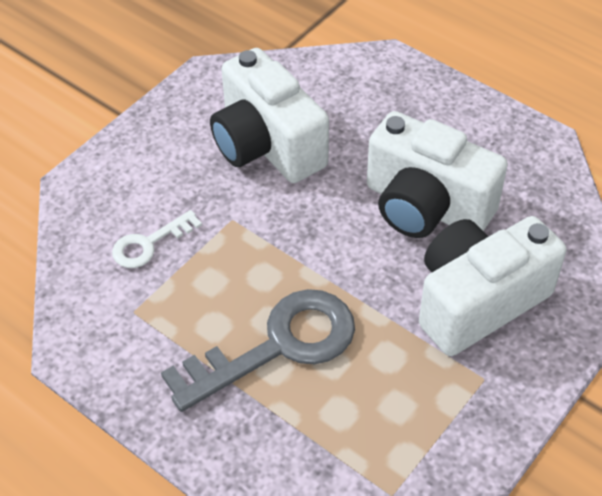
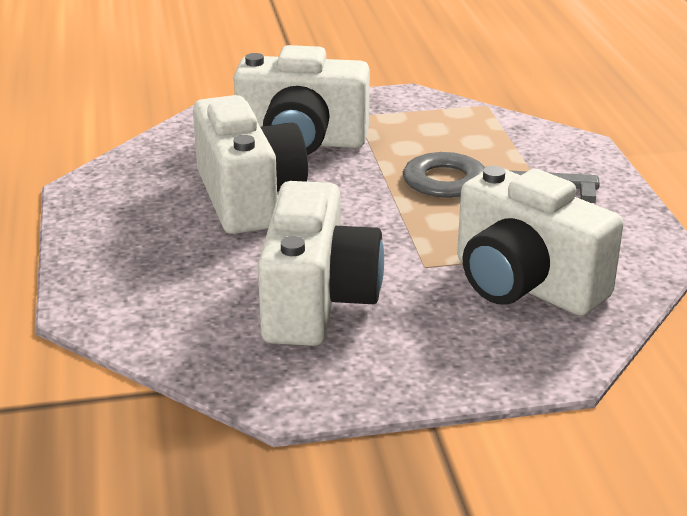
camera: 140 degrees left, 20 degrees down
white key [112,210,202,268] -> white camera [457,166,624,316]

